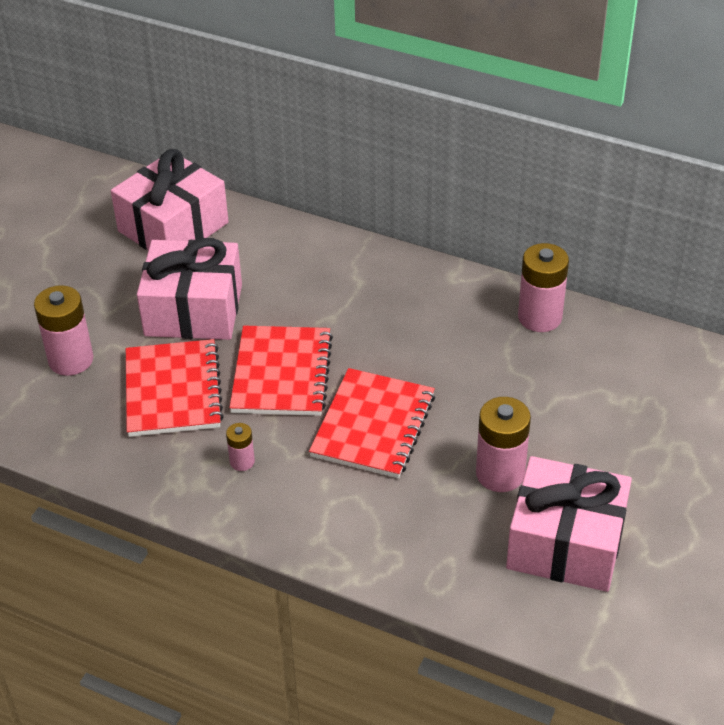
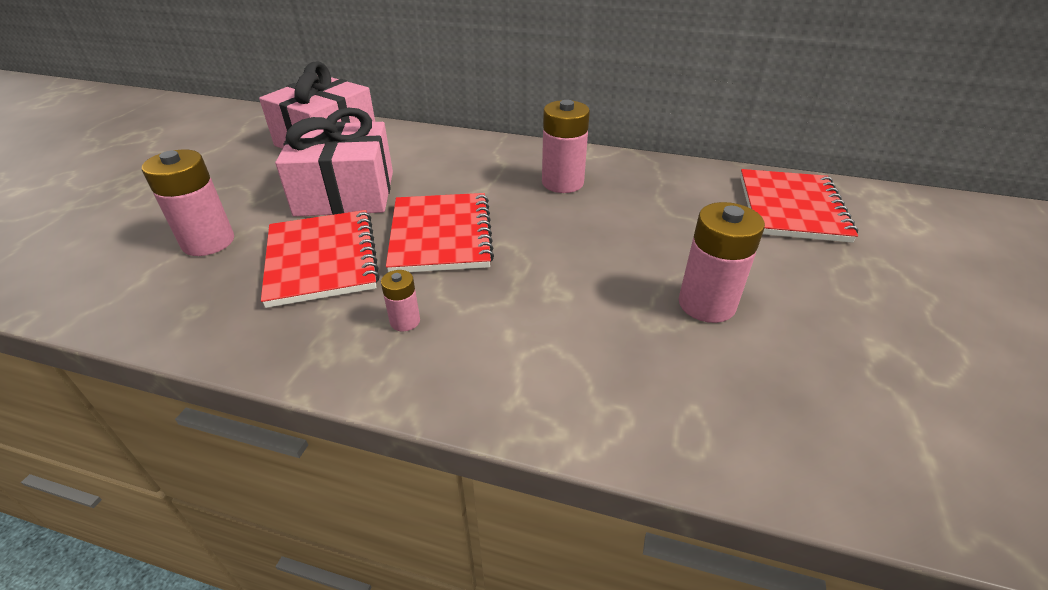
camera: 10 degrees left, 5 degrees down
red notebook [309,368,435,478] -> red notebook moved to [740,169,858,243]
pink gift [506,456,632,592] -> none
pink battery [518,243,569,332] -> pink battery moved to [542,100,590,193]

